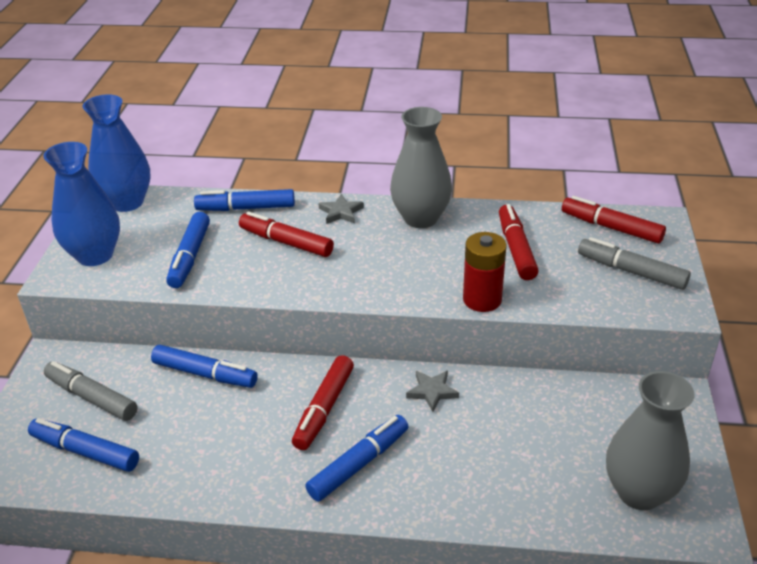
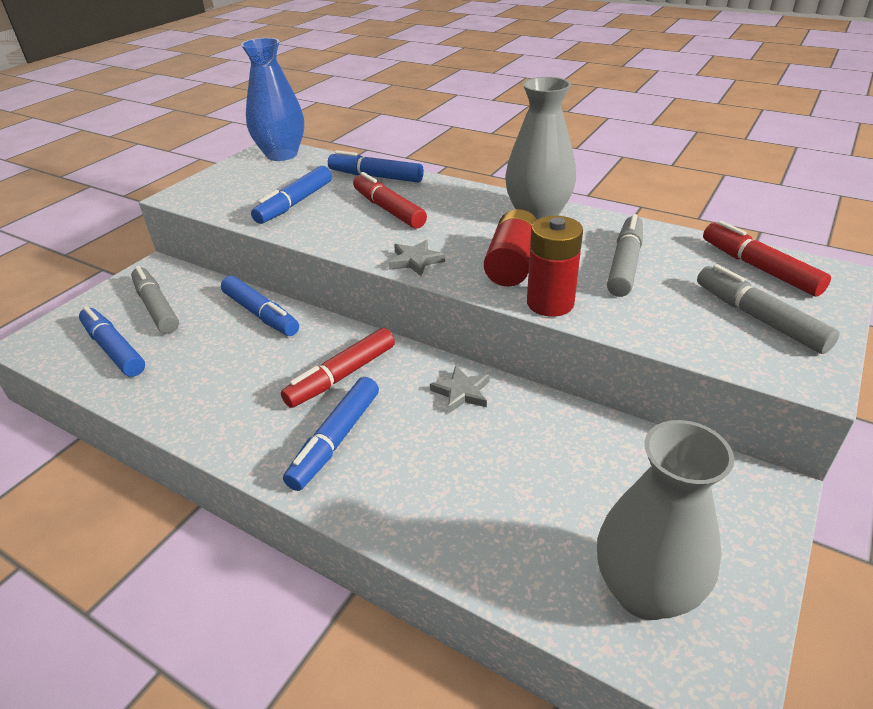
camera: 25 degrees right, 0 degrees up
blue vase [43,142,120,266] -> none
blue marker [305,415,409,502] -> blue marker turned 135 degrees clockwise [283,377,379,491]
grey star [318,194,364,224] -> grey star moved to [389,240,445,276]
red marker [499,204,539,280] -> grey marker [607,214,643,297]
none -> red battery [484,209,537,287]

